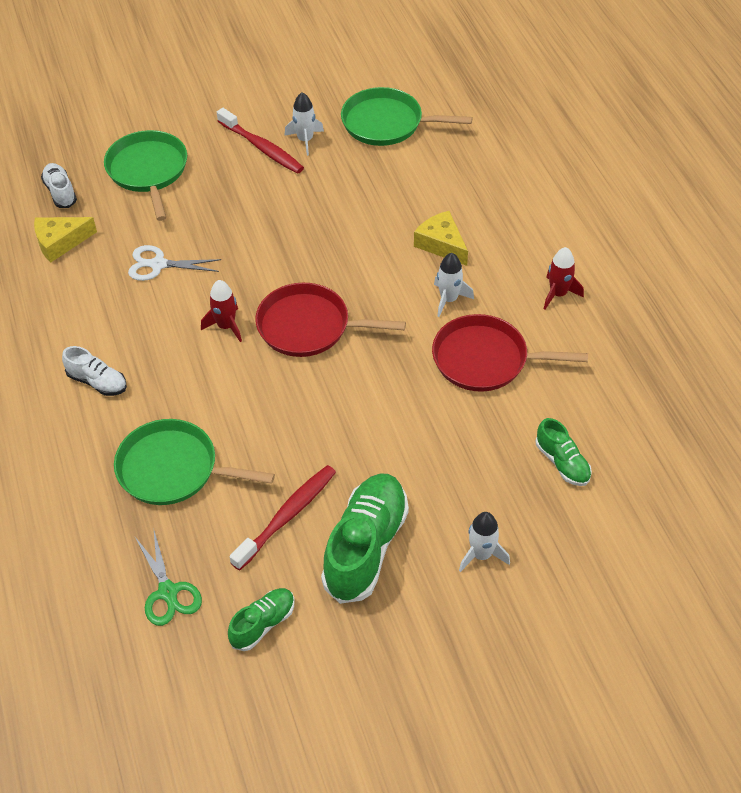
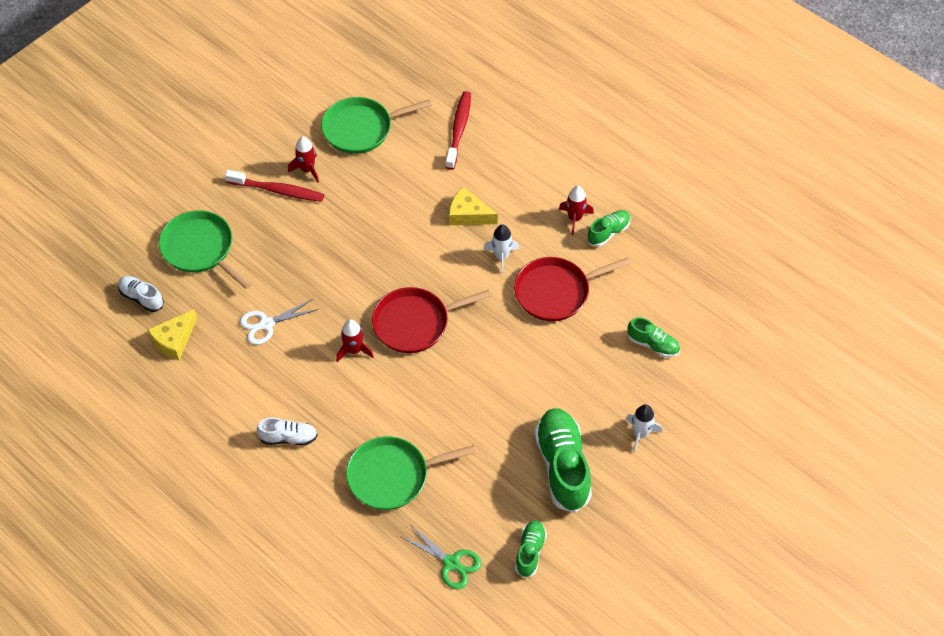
camera: 30 degrees left, 5 degrees up
red toothbrush [229,465,336,571] -> red toothbrush moved to [446,91,471,170]
white rocket [284,92,324,156] -> red rocket [288,136,319,182]
none -> green shoe [587,210,630,247]

